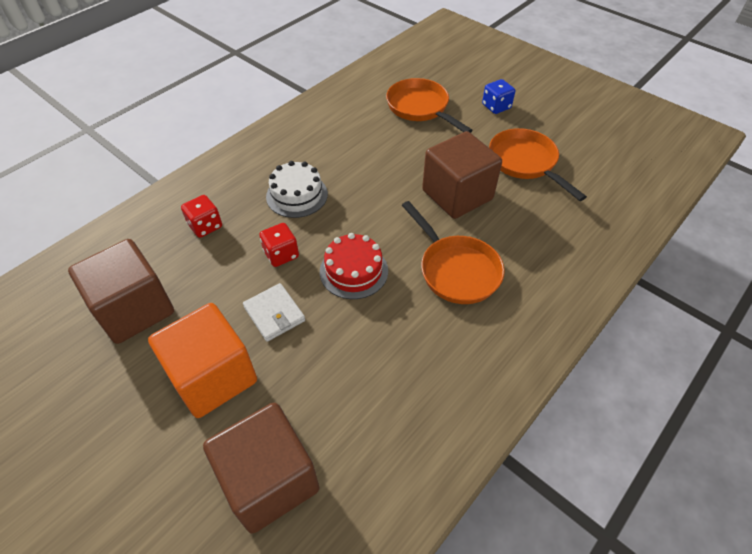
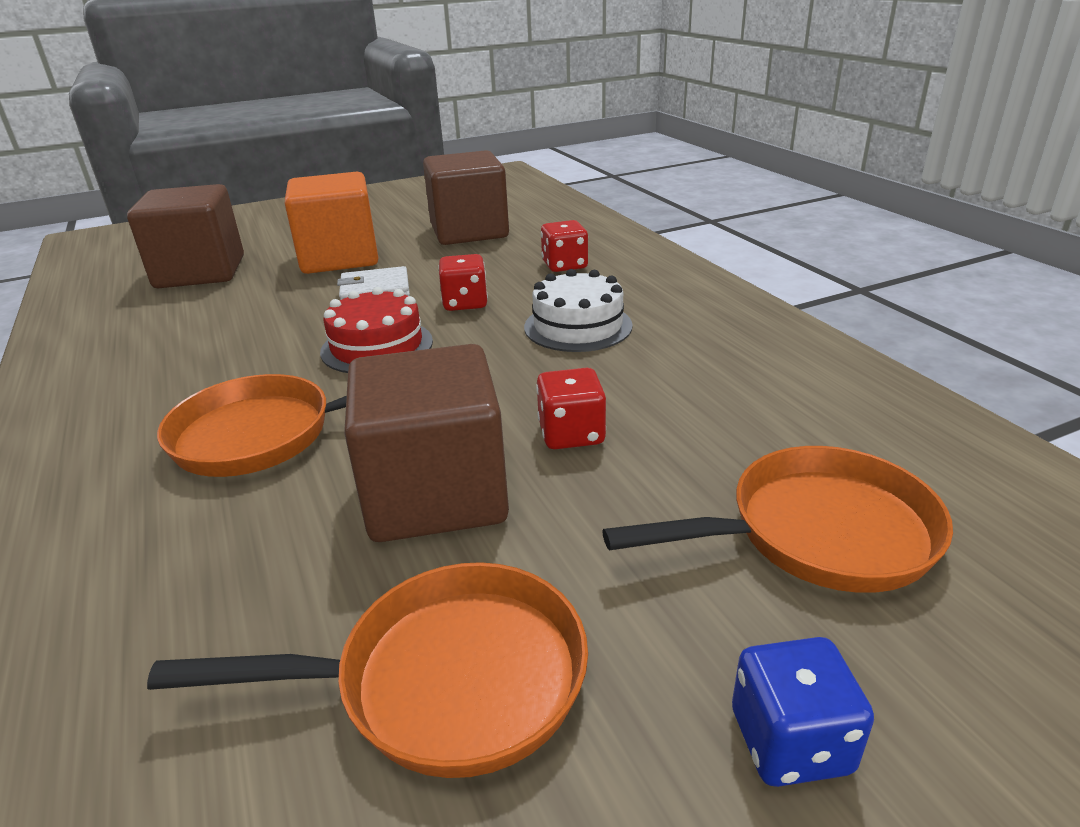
camera: 115 degrees right, 20 degrees down
none -> red dice [536,368,606,449]

